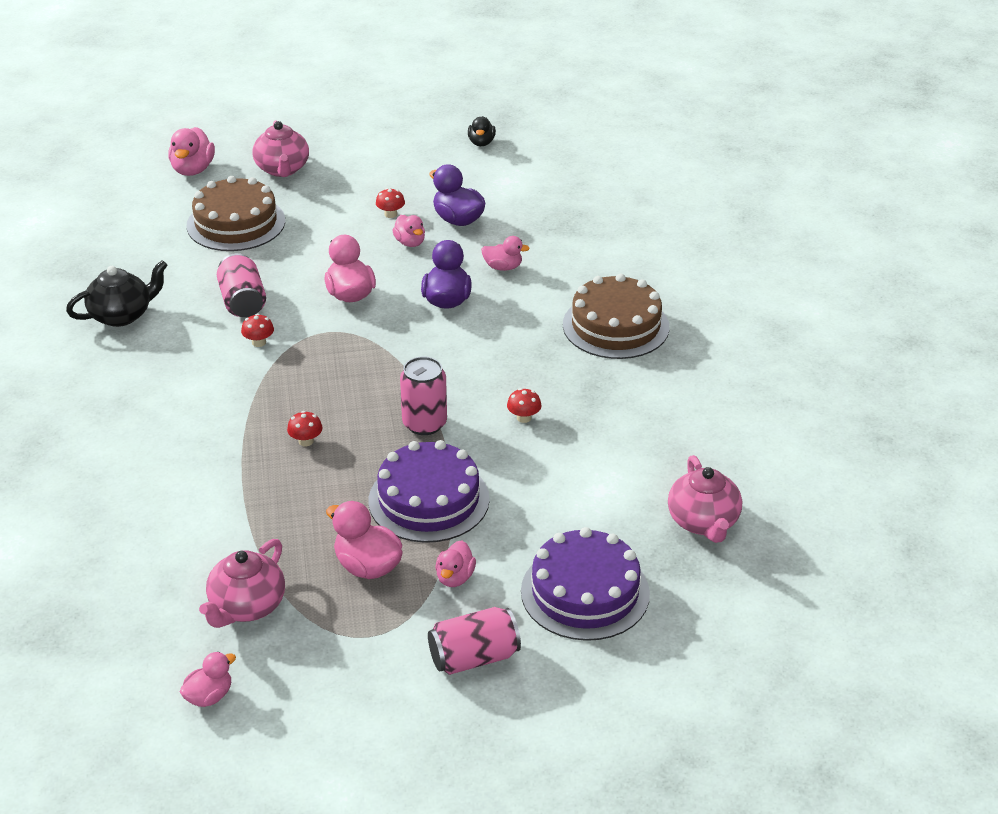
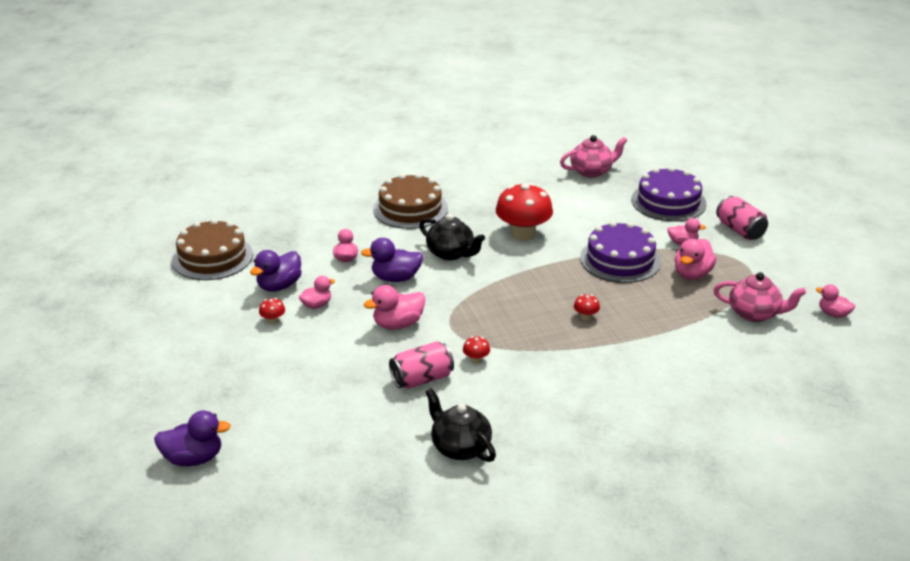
camera: 100 degrees left, 5 degrees down
pink duck [168,127,215,176] -> purple duck [154,411,231,466]
brown cake [186,176,285,251] -> brown cake moved to [172,219,253,280]
pink teapot [253,120,309,177] -> none
pink can [400,357,447,435] -> none
black duck [468,116,496,146] -> none
red mushroom [507,388,541,423] -> red mushroom [496,183,553,241], size x2.43
none -> black teapot [419,214,485,260]

